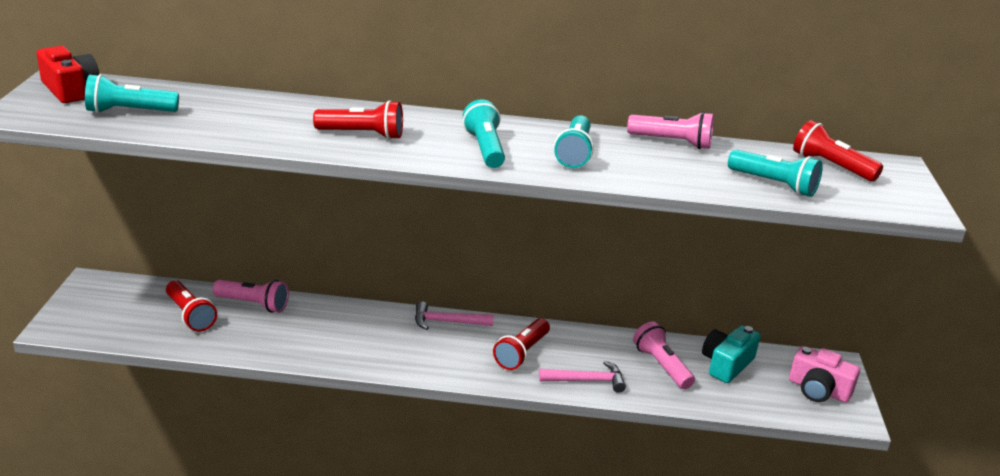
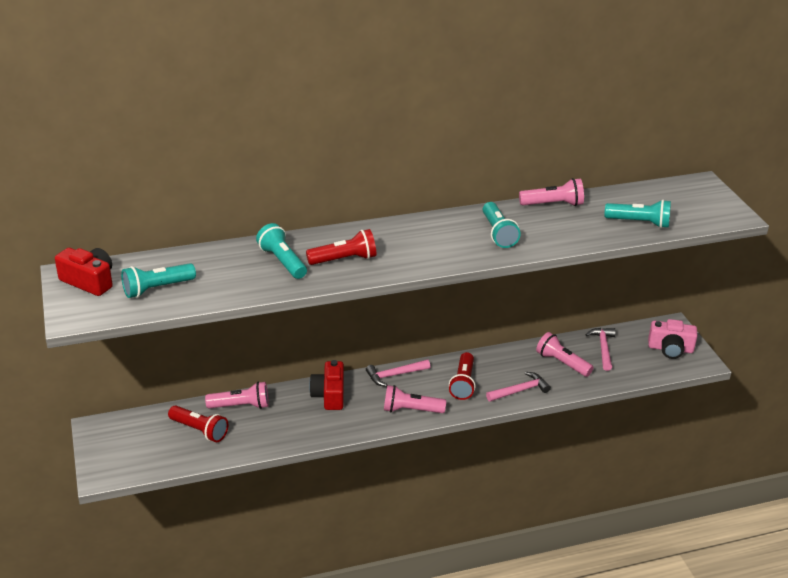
camera: 20 degrees left, 5 degrees up
turquoise flashlight [463,99,505,168] -> turquoise flashlight moved to [256,223,307,279]
turquoise camera [702,325,761,383] -> pink hammer [585,328,616,371]
red flashlight [793,120,883,181] -> none
none -> red camera [309,360,344,410]
none -> pink flashlight [384,385,446,413]

